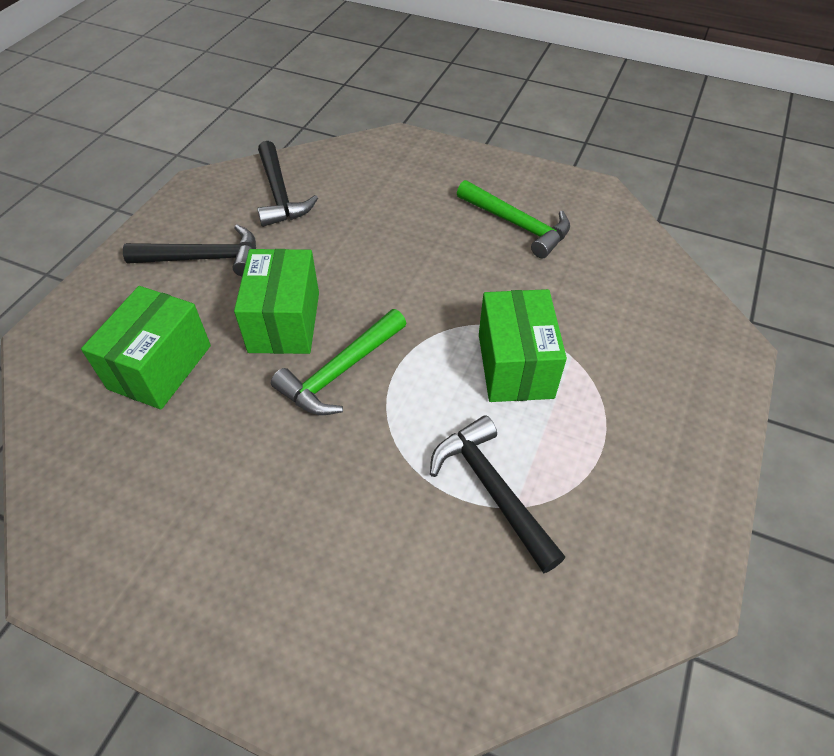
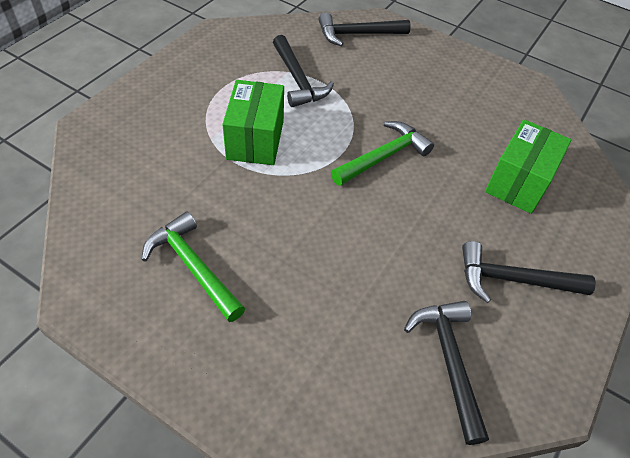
camera: 175 degrees left, 0 degrees up
green box [234,249,319,354] -> none
none -> black hammer [319,12,411,46]

